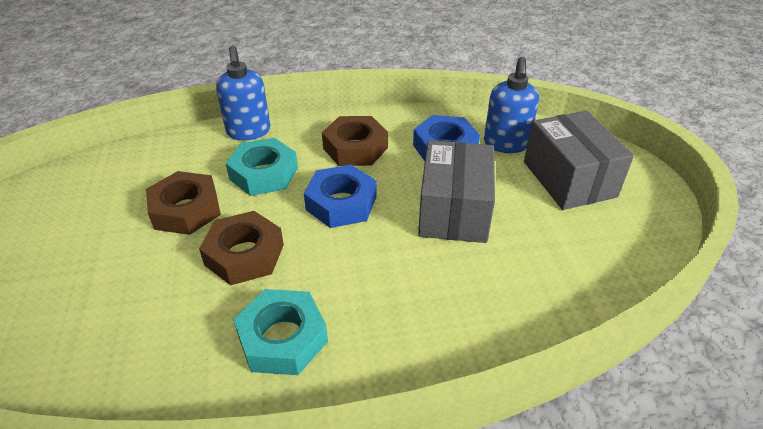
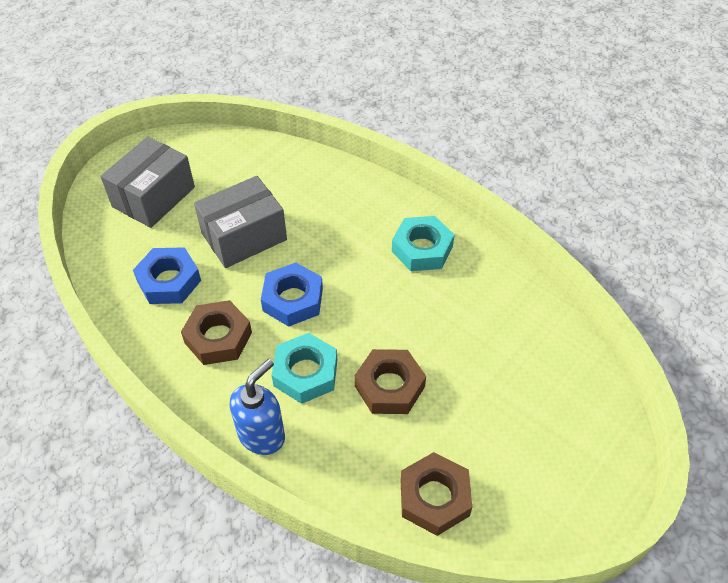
camera: 130 degrees left, 10 degrees up
brown nut [199,211,284,285] -> brown nut moved to [400,452,472,536]
blue soap dispenser [484,57,539,153] -> none

